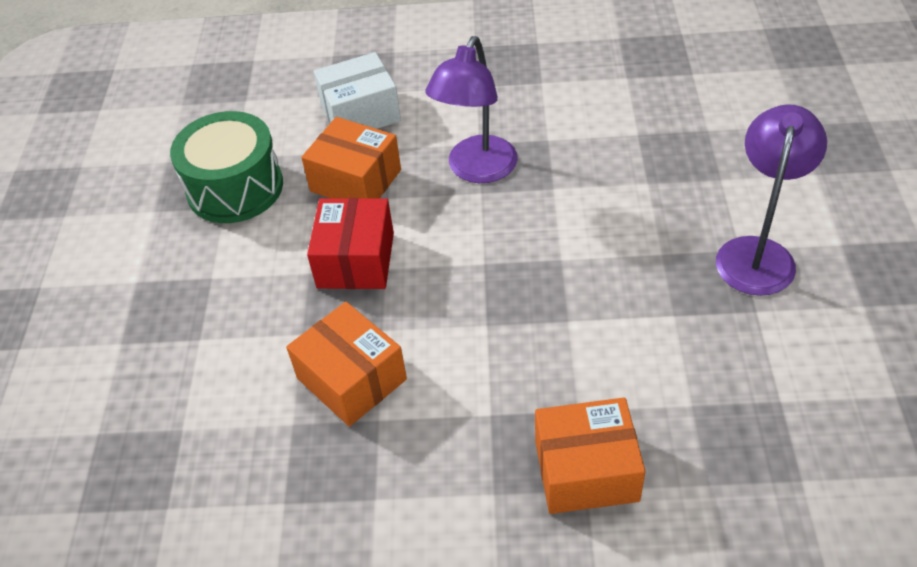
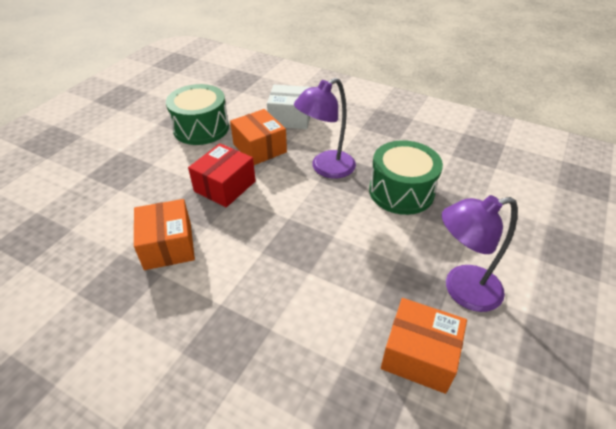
camera: 25 degrees right, 5 degrees down
orange box [535,397,646,514] -> orange box moved to [381,298,467,394]
purple lamp [716,104,827,296] -> purple lamp turned 150 degrees counterclockwise [442,195,518,312]
none -> green drum [369,140,443,215]

